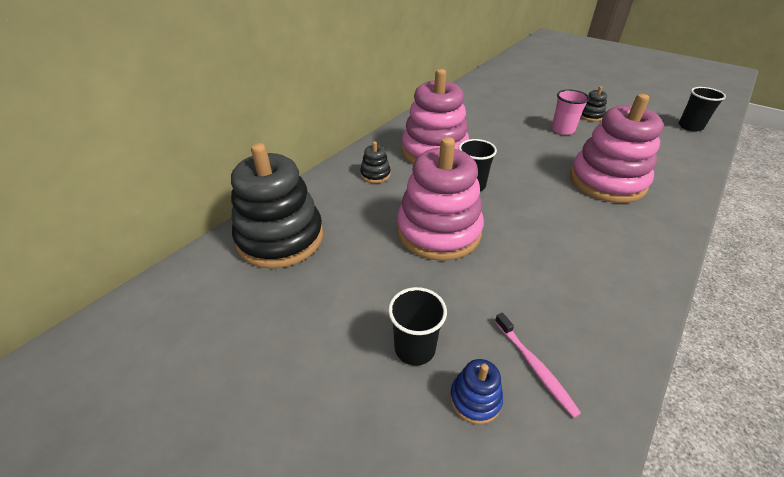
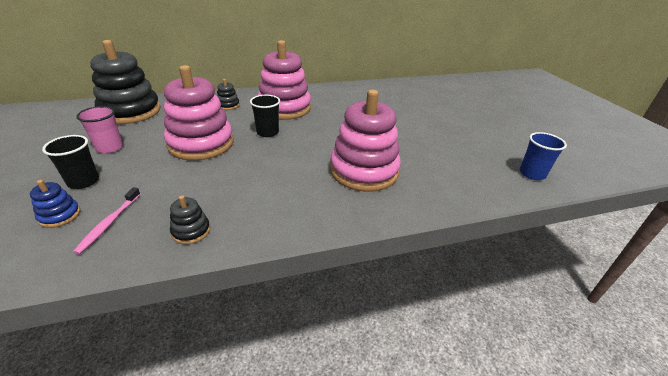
camera: 35 degrees right, 5 degrees down
pink cup [552,90,590,135] -> pink cup moved to [76,106,123,153]
black stacking toy [580,86,607,122] -> black stacking toy moved to [170,195,210,244]
black cup [679,87,726,131] -> blue cup [520,132,567,180]

